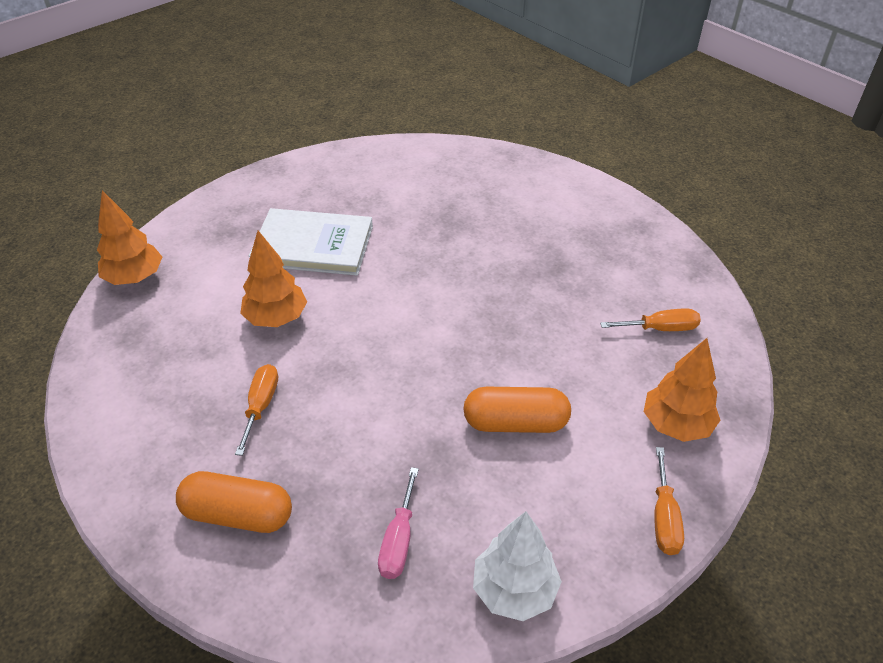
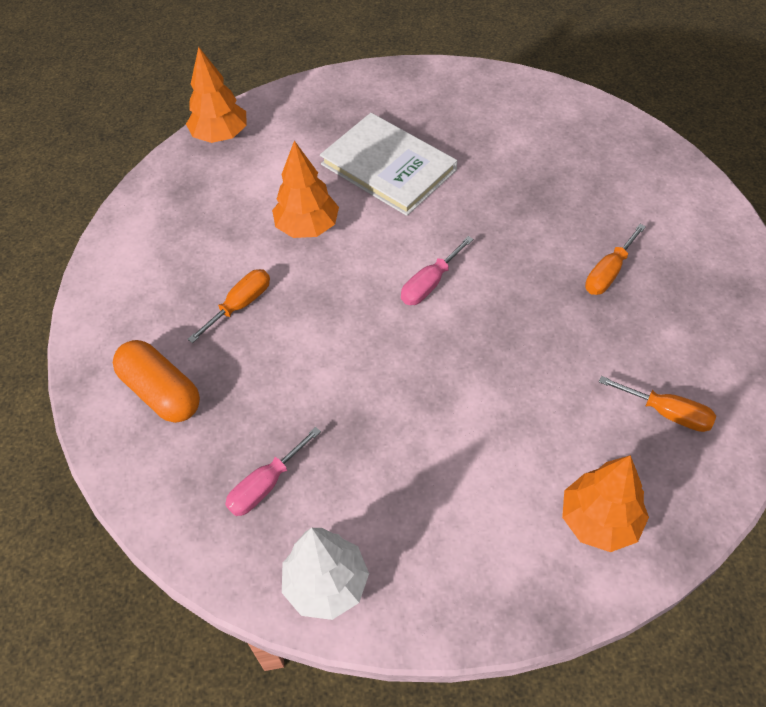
camera: 35 degrees right, 10 degrees up
orange capsule [463,387,571,433] -> none
orange screwdriver [654,447,684,555] -> orange screwdriver moved to [585,224,646,295]
none -> pink screwdriver [401,236,473,305]

